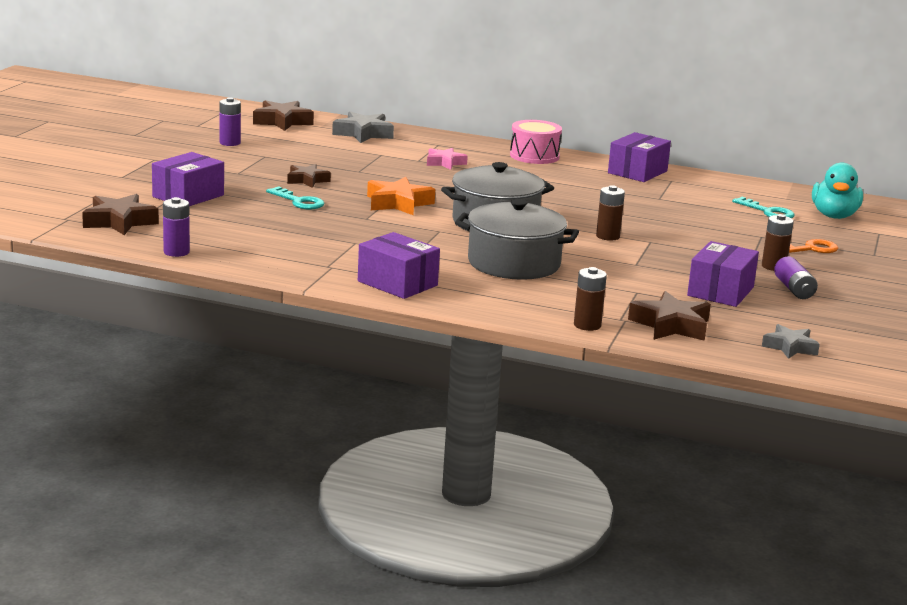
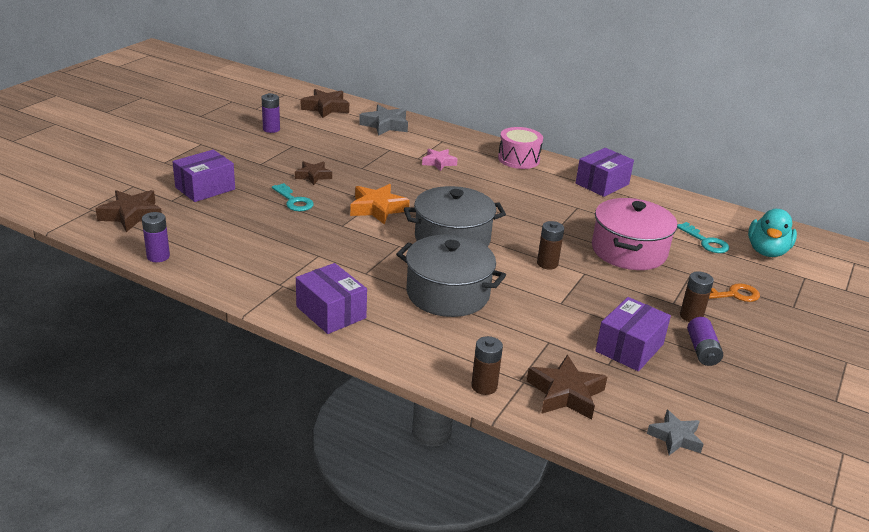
camera: 10 degrees right, 10 degrees up
none -> pink pot [592,198,677,270]

